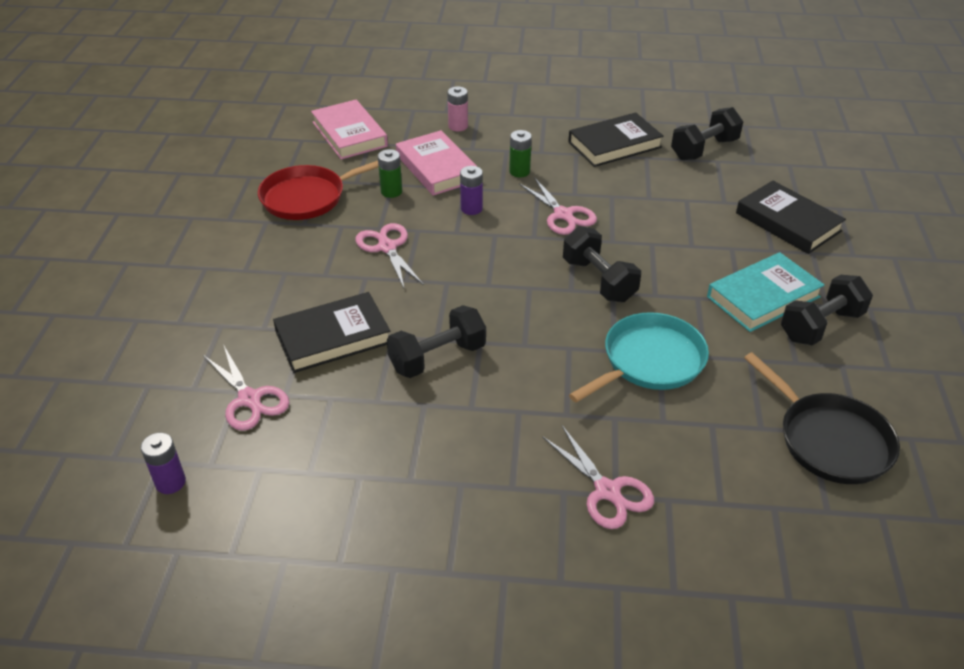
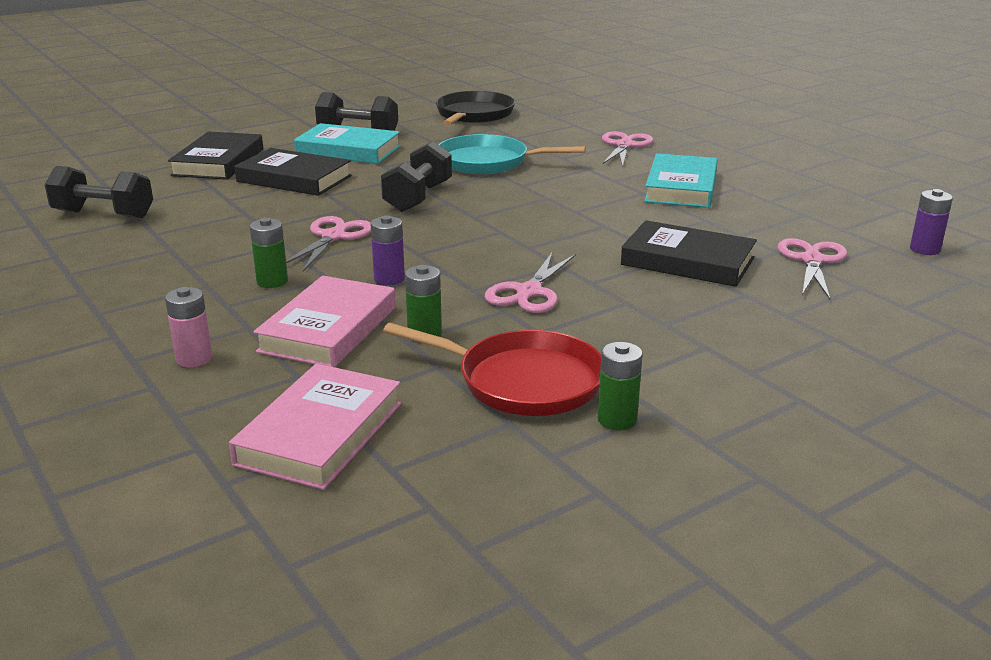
camera: 130 degrees left, 15 degrees down
black dumbbell [387,305,486,378] -> none
black book [568,112,664,167] -> black book moved to [234,148,352,196]
none -> green battery [598,342,643,430]
none -> turquoise book [644,153,717,208]

